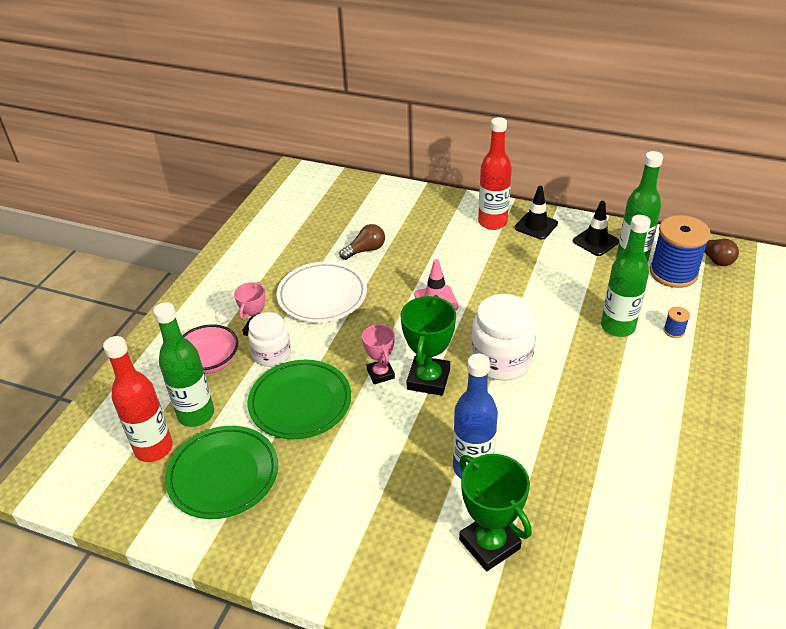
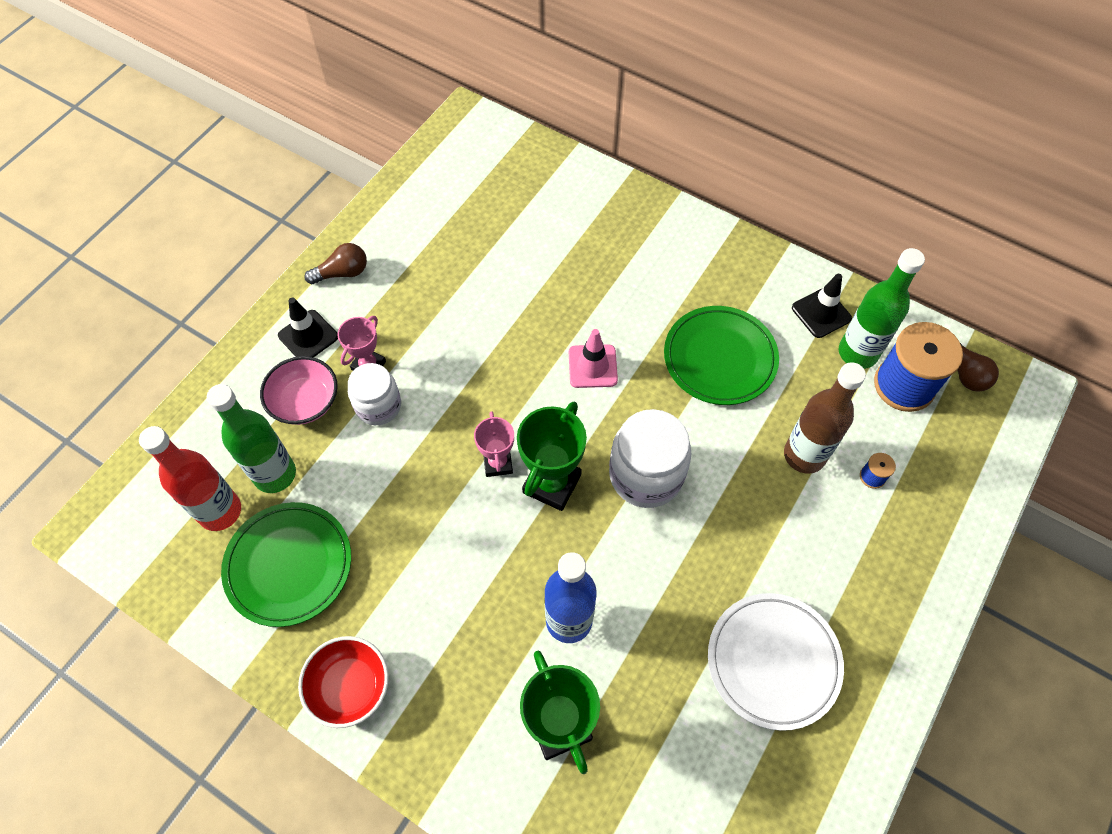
camera: 10 degrees right, 20 degrees up
green plate [247,360,351,439] -> green plate moved to [664,306,779,405]
white plate [277,261,367,323] -> white plate moved to [708,593,844,731]
brown light bulb [339,224,385,260] -> brown light bulb moved to [304,243,367,284]
red bottle [478,117,512,230] -> none
black traffic cone [515,186,558,240] -> black traffic cone moved to [278,298,338,358]
green bottle [601,215,651,337] -> brown bottle [784,362,866,474]
none -> red bowl [298,636,389,728]

